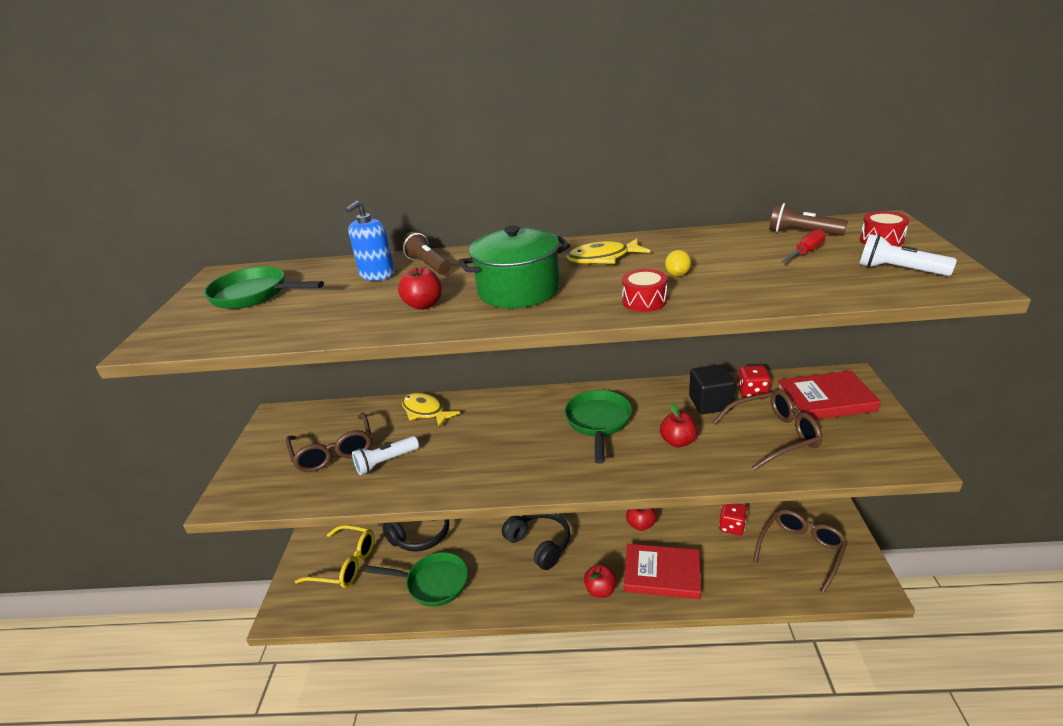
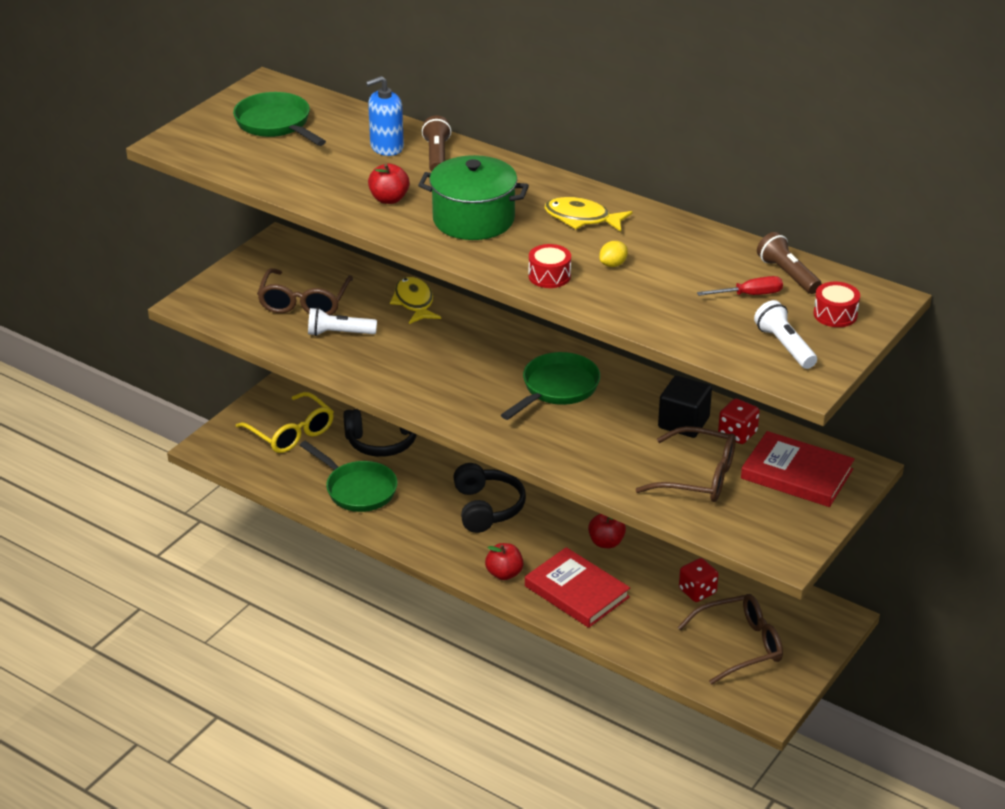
camera: 30 degrees right, 5 degrees up
red apple [660,403,697,448] -> none

